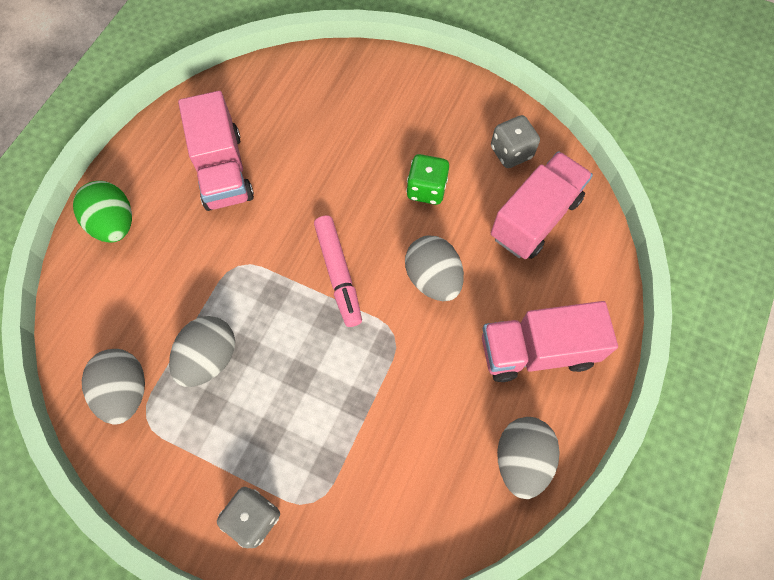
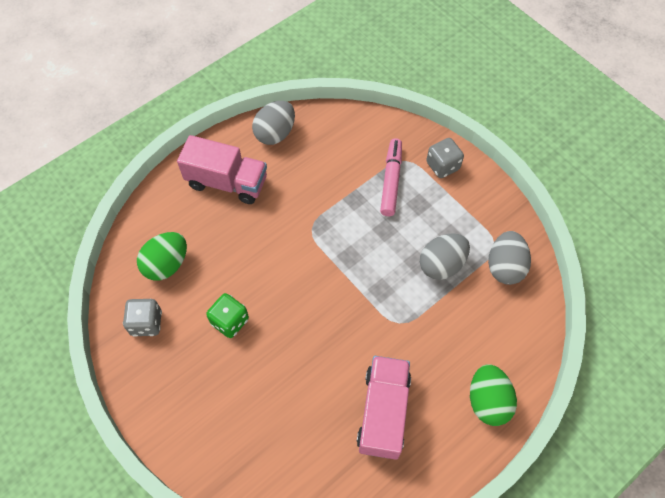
camera: 155 degrees left, 5 degrees down
pink marker [314,215,362,327] -> pink marker moved to [380,138,402,216]
grey egg [405,235,464,301] -> none
pink truck [491,151,593,259] -> green egg [137,232,187,281]

